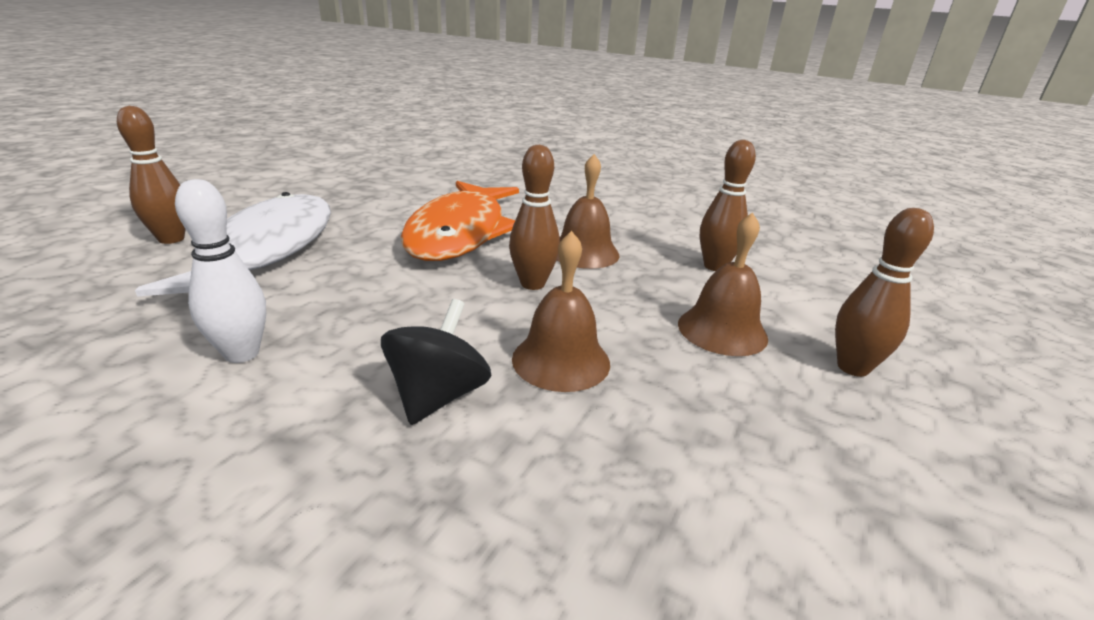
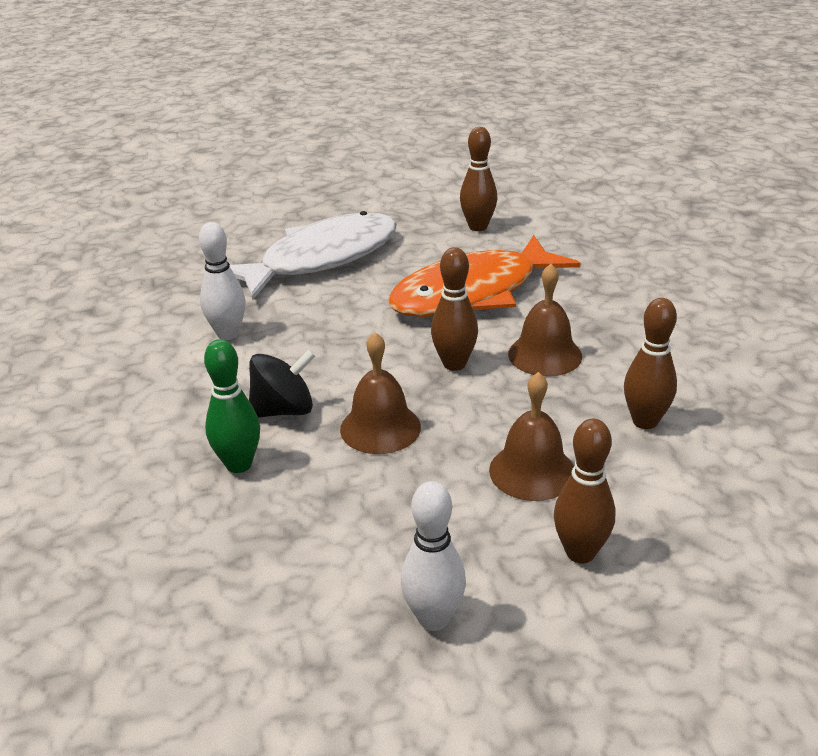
camera: 50 degrees right, 5 degrees up
brown bowling pin [117,106,185,244] -> brown bowling pin moved to [460,127,497,231]
none -> green bowling pin [204,339,260,473]
none -> white bowling pin [401,481,466,631]

